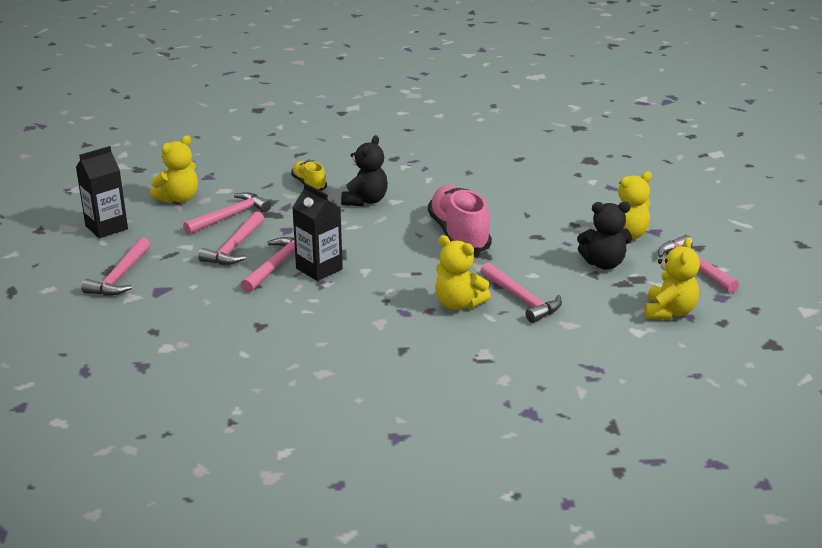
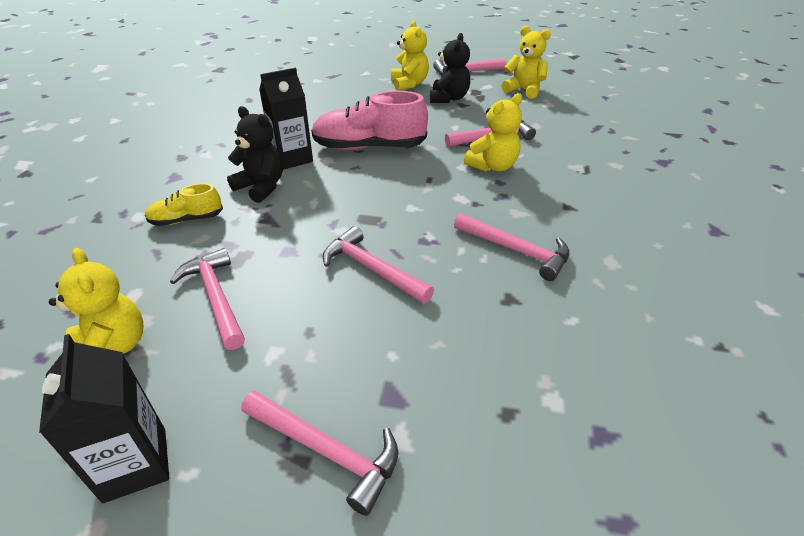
camera: 75 degrees left, 10 degrees up
pink hammer [198,211,264,265] -> pink hammer moved to [454,213,569,281]
black carton [292,183,343,281] -> black carton moved to [259,68,313,170]

